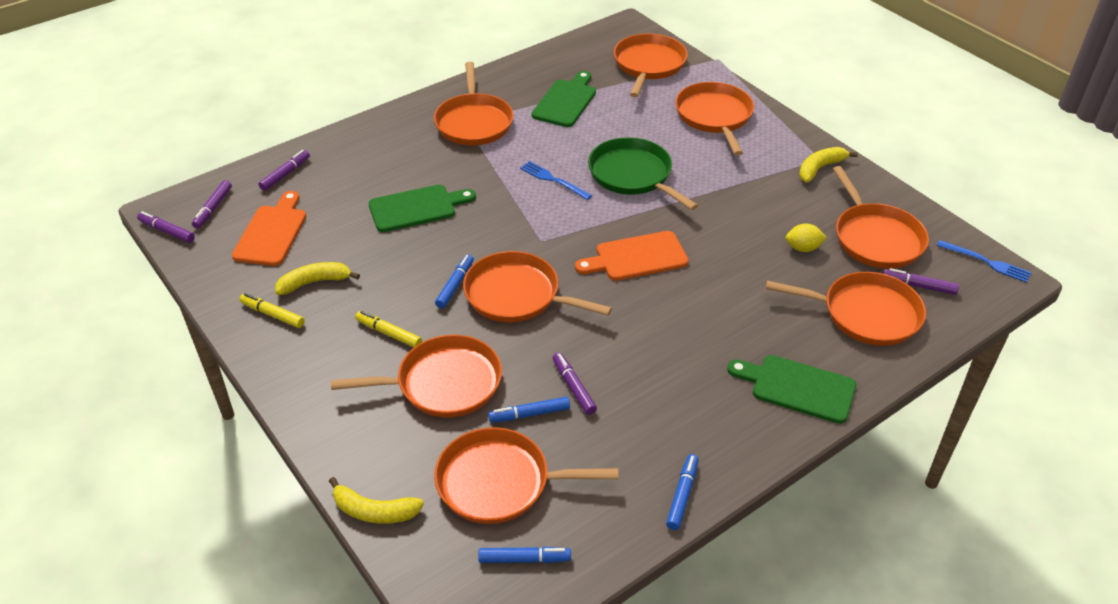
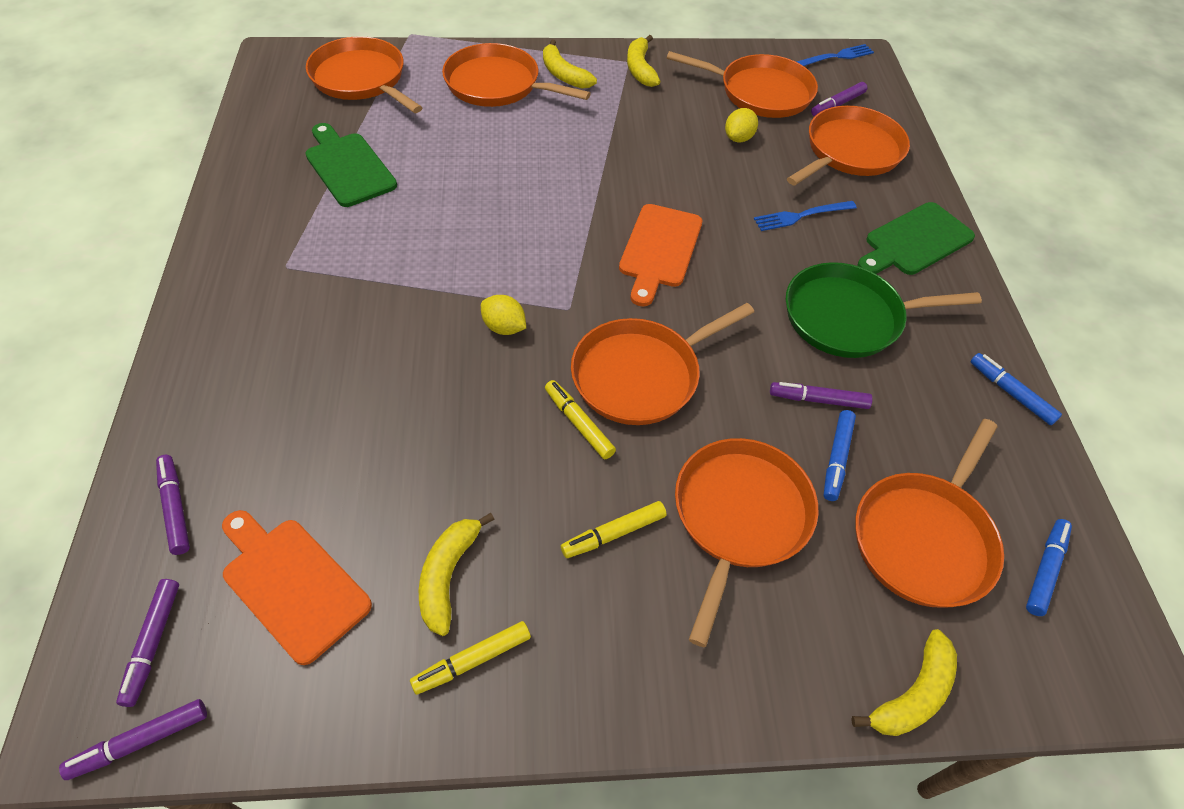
camera: 60 degrees left, 10 degrees up
purple marker [192,180,232,229] -> purple marker turned 45 degrees clockwise [116,579,179,707]
green cutting board [369,185,476,232] -> none
orange pan [434,62,513,145] -> none
blue marker [435,254,474,309] -> yellow marker [545,380,616,459]
blue fork [520,161,592,200] -> blue fork moved to [754,201,857,231]
green pan [588,137,698,210] -> green pan moved to [786,262,982,358]
none -> yellow lemon [481,295,526,335]
none -> yellow banana [543,40,597,89]

